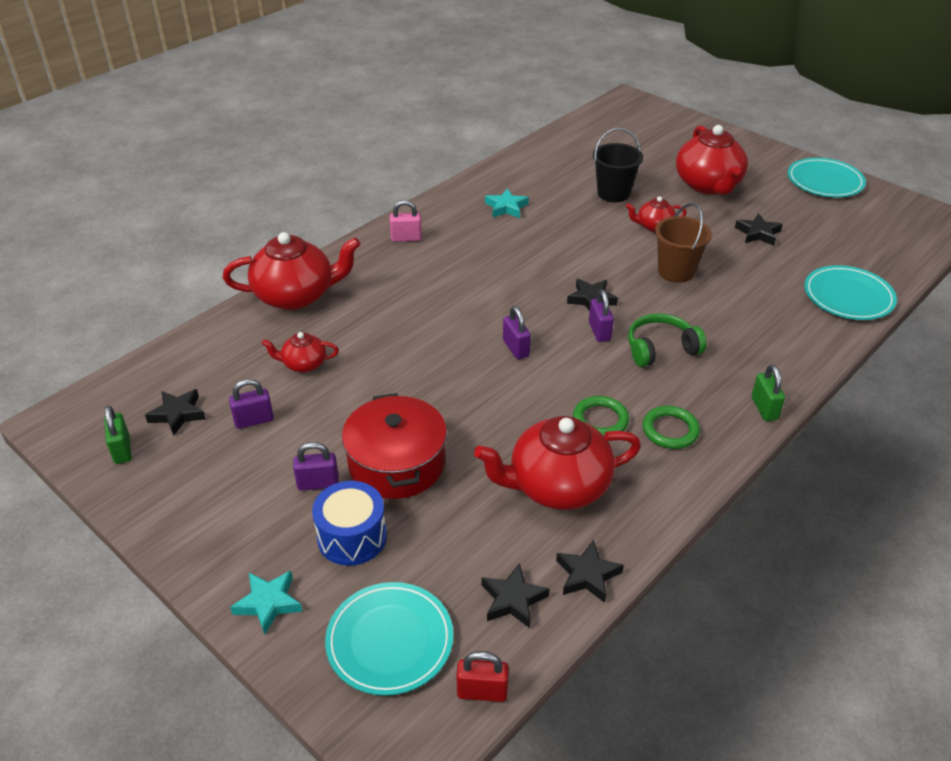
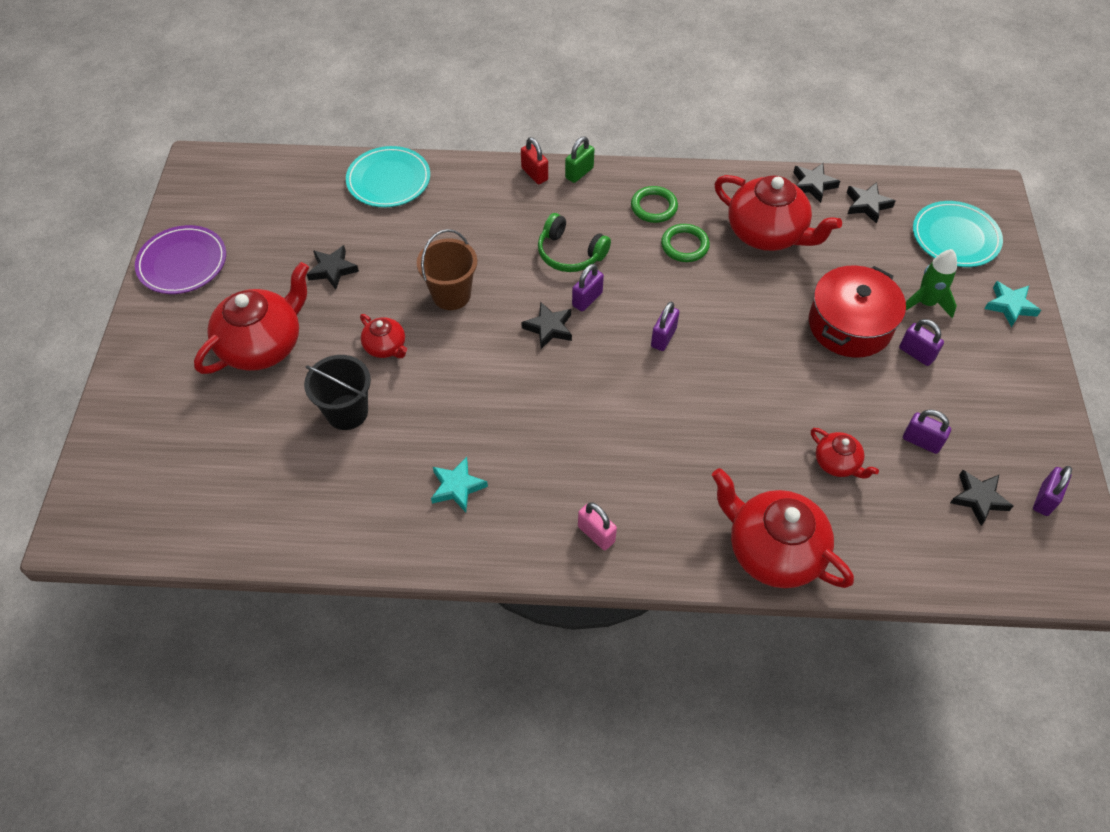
camera: 130 degrees left, 15 degrees up
green padlock [104,405,132,464] -> purple padlock [1033,466,1072,516]
blue drum [312,481,387,566] -> green rocket [906,249,957,318]
red padlock [457,651,509,702] -> red padlock moved to [521,137,548,184]
turquoise plate [788,158,866,197] -> purple plate [135,225,226,294]

